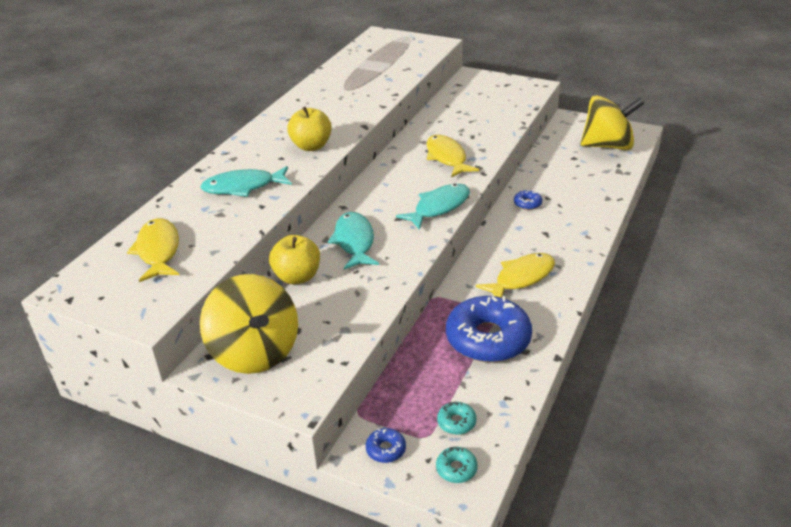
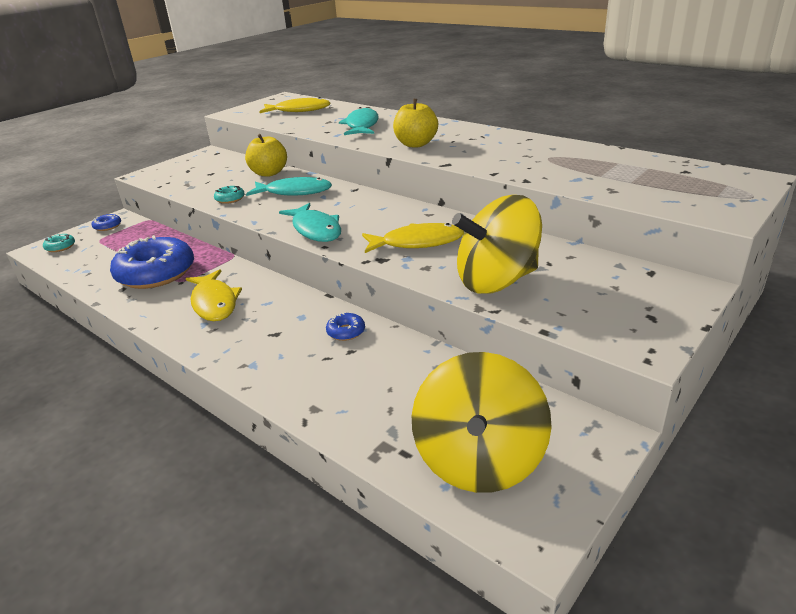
camera: 105 degrees right, 5 degrees down
yellow spinning top [200,274,298,374] -> yellow spinning top moved to [452,195,542,294]
turquoise donut [437,402,477,435] -> turquoise donut moved to [214,186,244,204]

